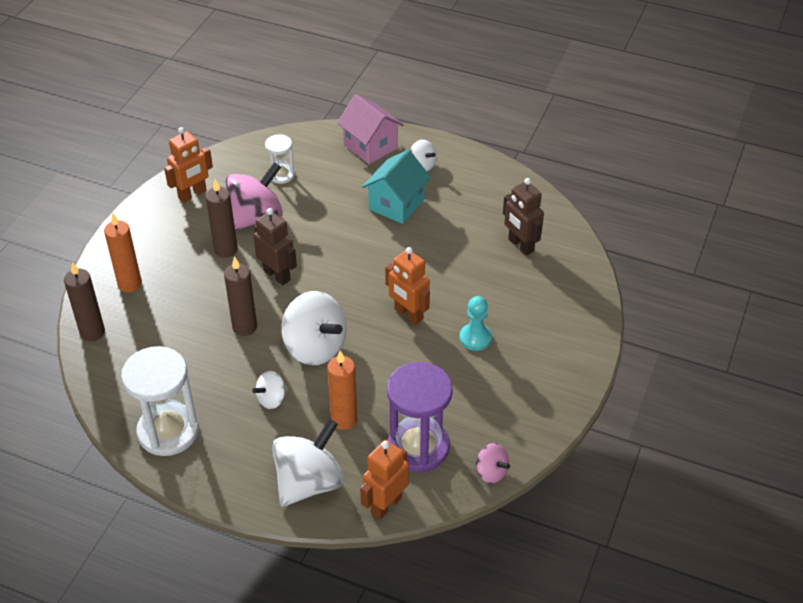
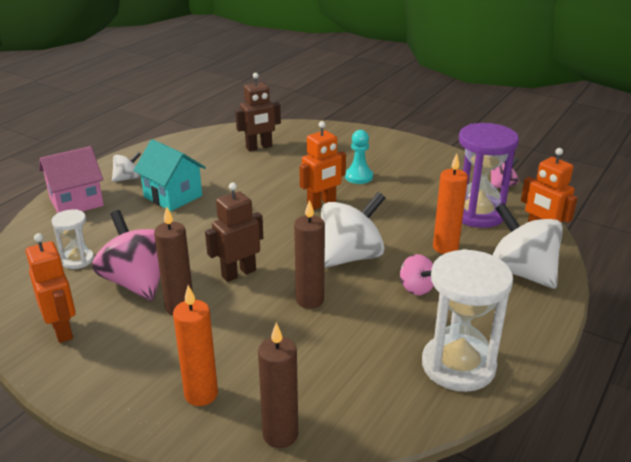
camera: 80 degrees left, 15 degrees down
white spinning top [252,371,288,409] -> pink spinning top [400,254,434,295]

